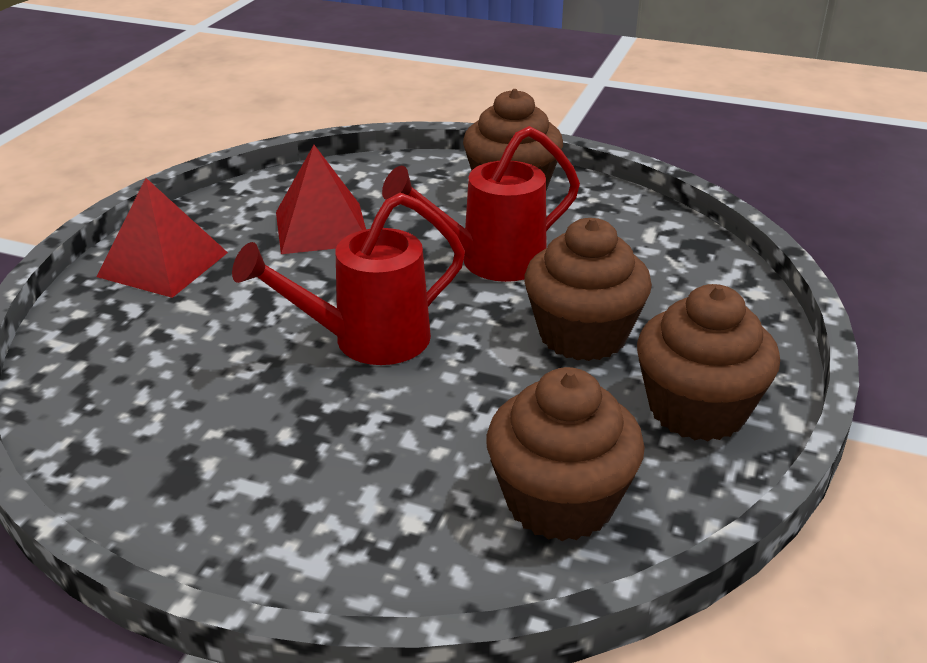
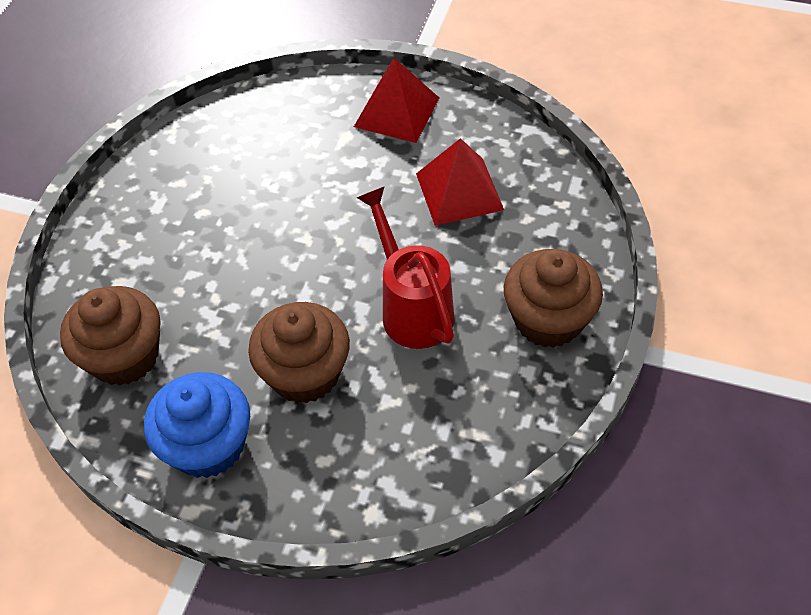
camera: 90 degrees right, 20 degrees up
red watering can [232,192,465,365] -> none
brown cupcake [637,284,780,441] -> blue cupcake [144,372,250,478]

